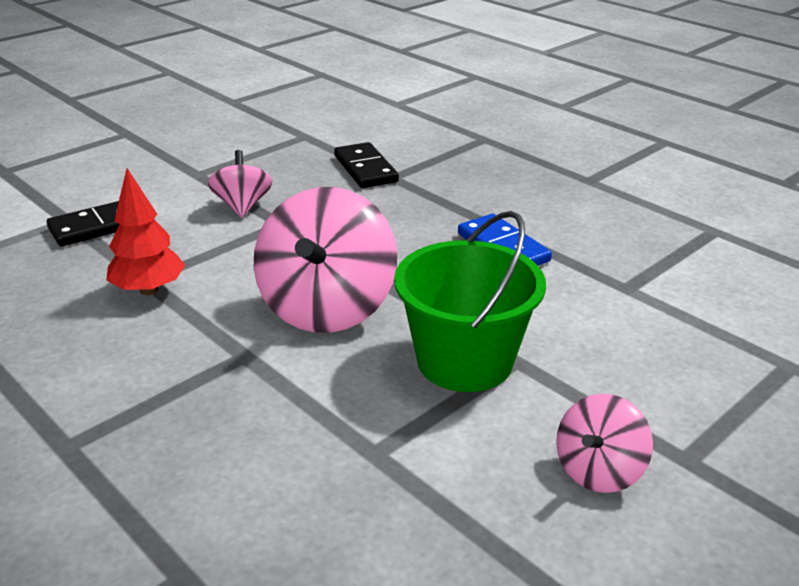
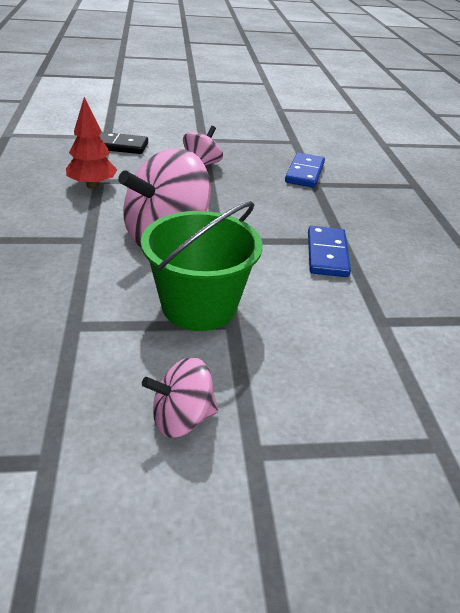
camera: 35 degrees right, 5 degrees up
black domino [334,142,399,188] -> blue domino [285,153,325,188]

